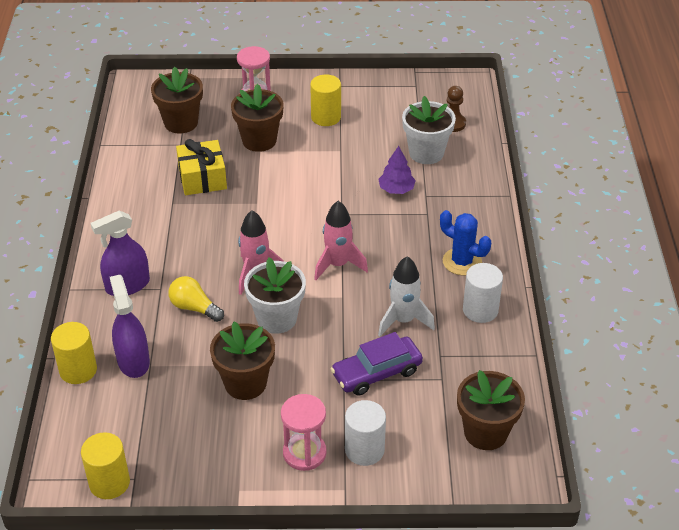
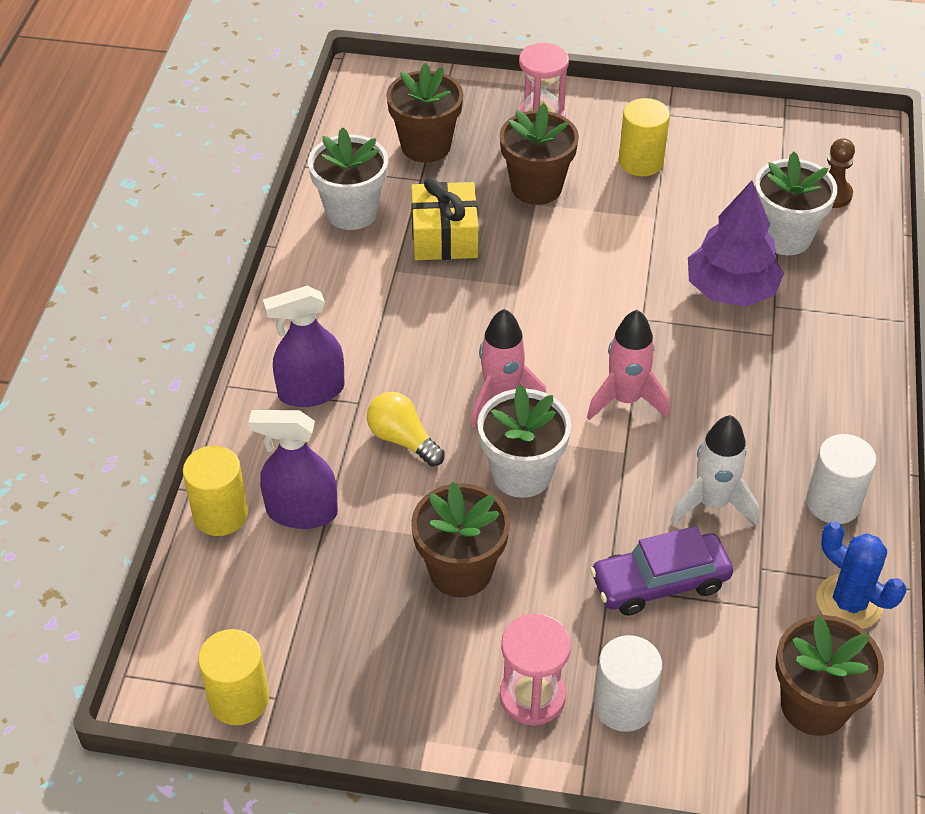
camera: 10 degrees right, 5 degrees up
purple spray bottle [110,275,150,378] -> purple spray bottle turned 75 degrees counterclockwise [248,410,338,529]
purple tree [378,146,416,194] -> purple tree [688,180,784,307], size x1.70
blue cactus [440,210,491,275] -> blue cactus moved to [817,521,906,629]
none -> white flower pot [308,127,388,230]

